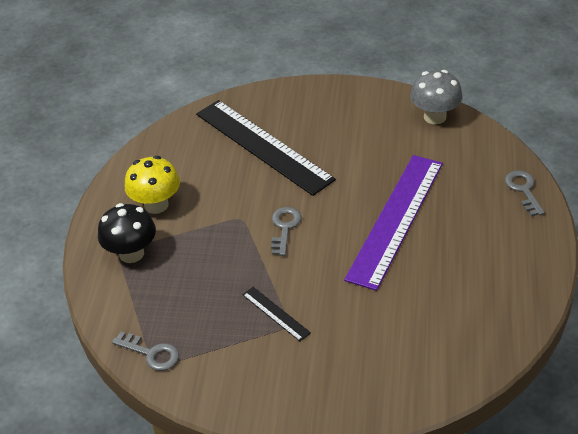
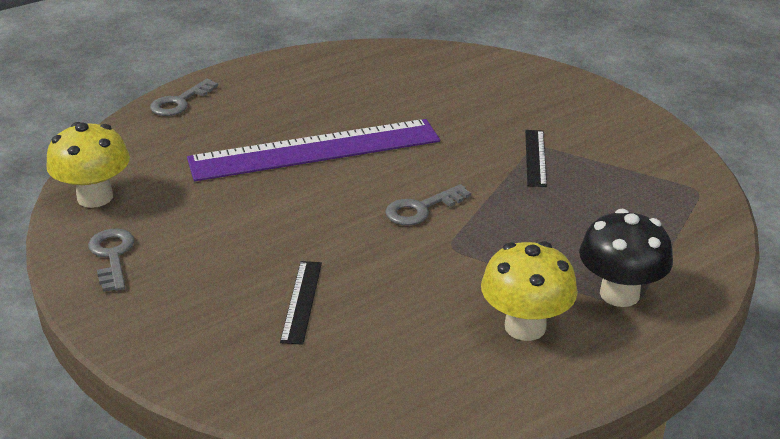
camera: 135 degrees left, 10 degrees down
grey key [112,332,179,371] -> grey key moved to [88,228,134,292]
black ruler [196,100,336,196] -> black ruler [280,261,322,345], size x0.42
grey mushroom [410,70,463,124] -> yellow mushroom [46,122,130,208]

